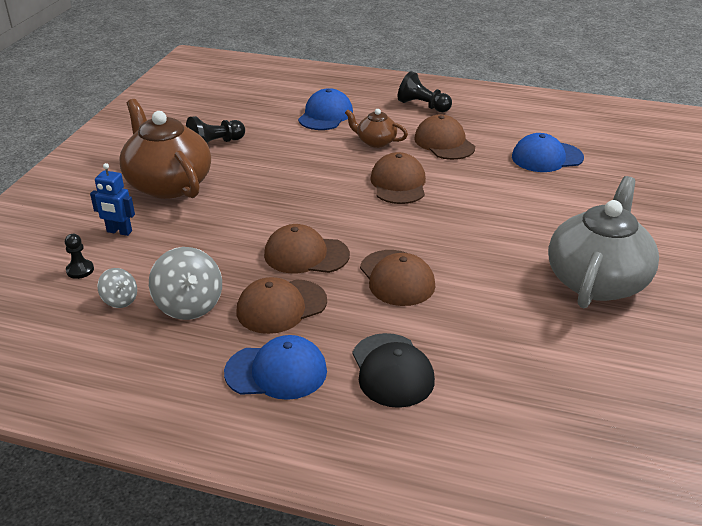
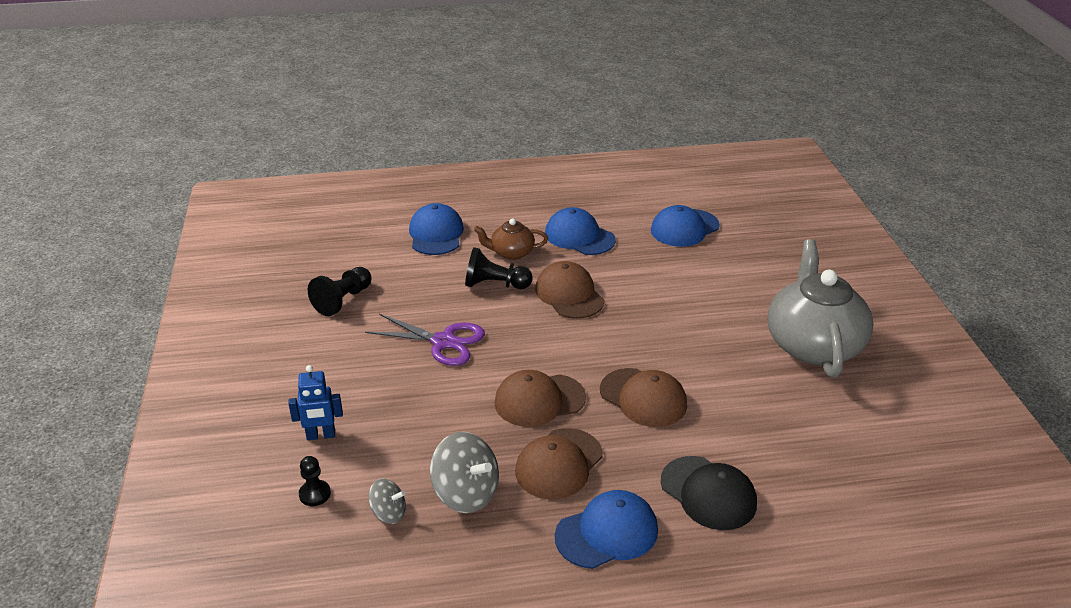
camera: 25 degrees left, 0 degrees up
brown teapot [119,99,211,199] -> none
black pawn [398,71,452,112] -> black pawn moved to [465,247,533,289]
brown cap [414,115,475,160] -> blue cap [545,207,616,255]
none -> purple scissors [365,314,485,366]

